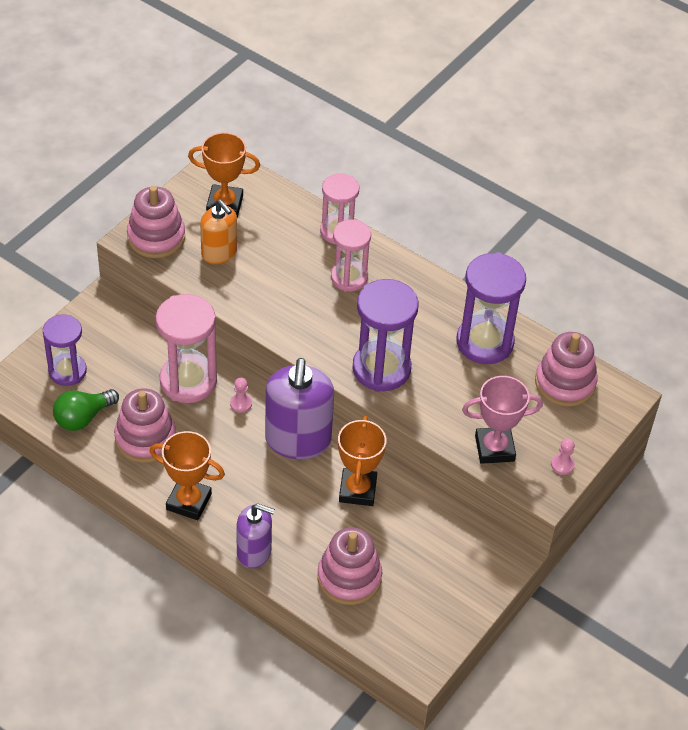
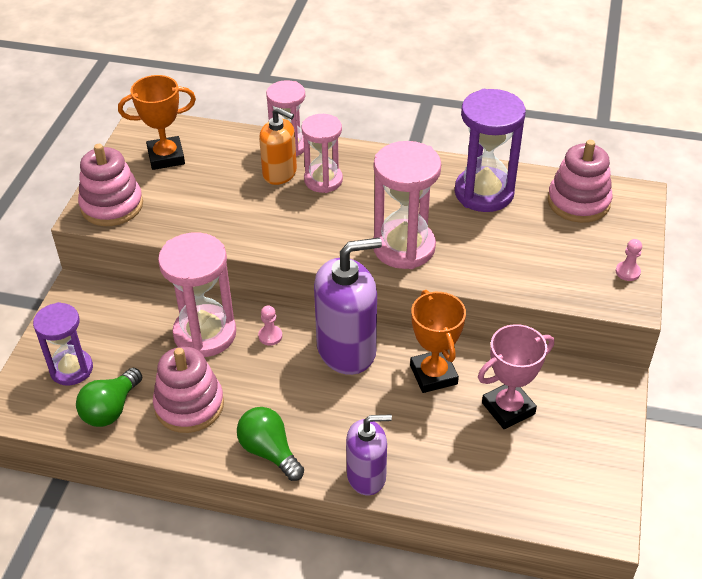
camera: 20 degrees left, 5 degrees down
orange trophy [150,431,225,520] -> green light bulb [237,407,304,481]
orange soap dispenser [200,200,237,264] -> orange soap dispenser moved to [259,107,297,185]
purple soap dispenser [265,358,334,459] -> purple soap dispenser turned 90 degrees counterclockwise [314,237,382,375]
pink stacking toy [317,527,382,605] -> none
purple hourglass [352,279,419,392] -> pink hourglass [373,141,441,269]
pink trophy [462,376,543,464] -> pink trophy moved to [478,324,554,429]

